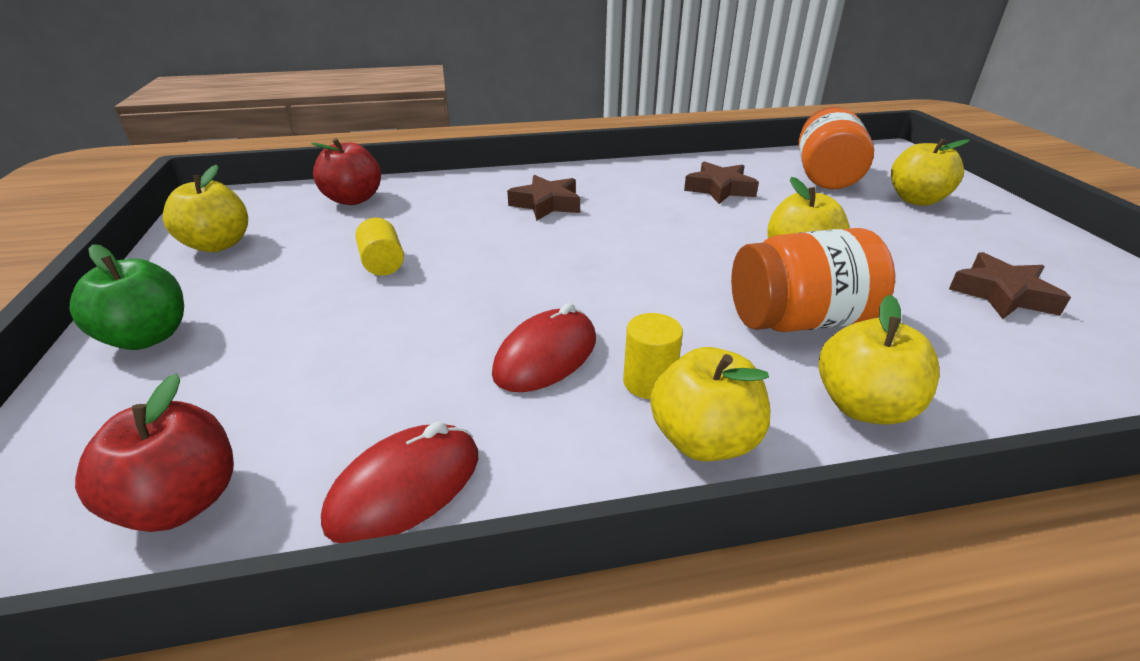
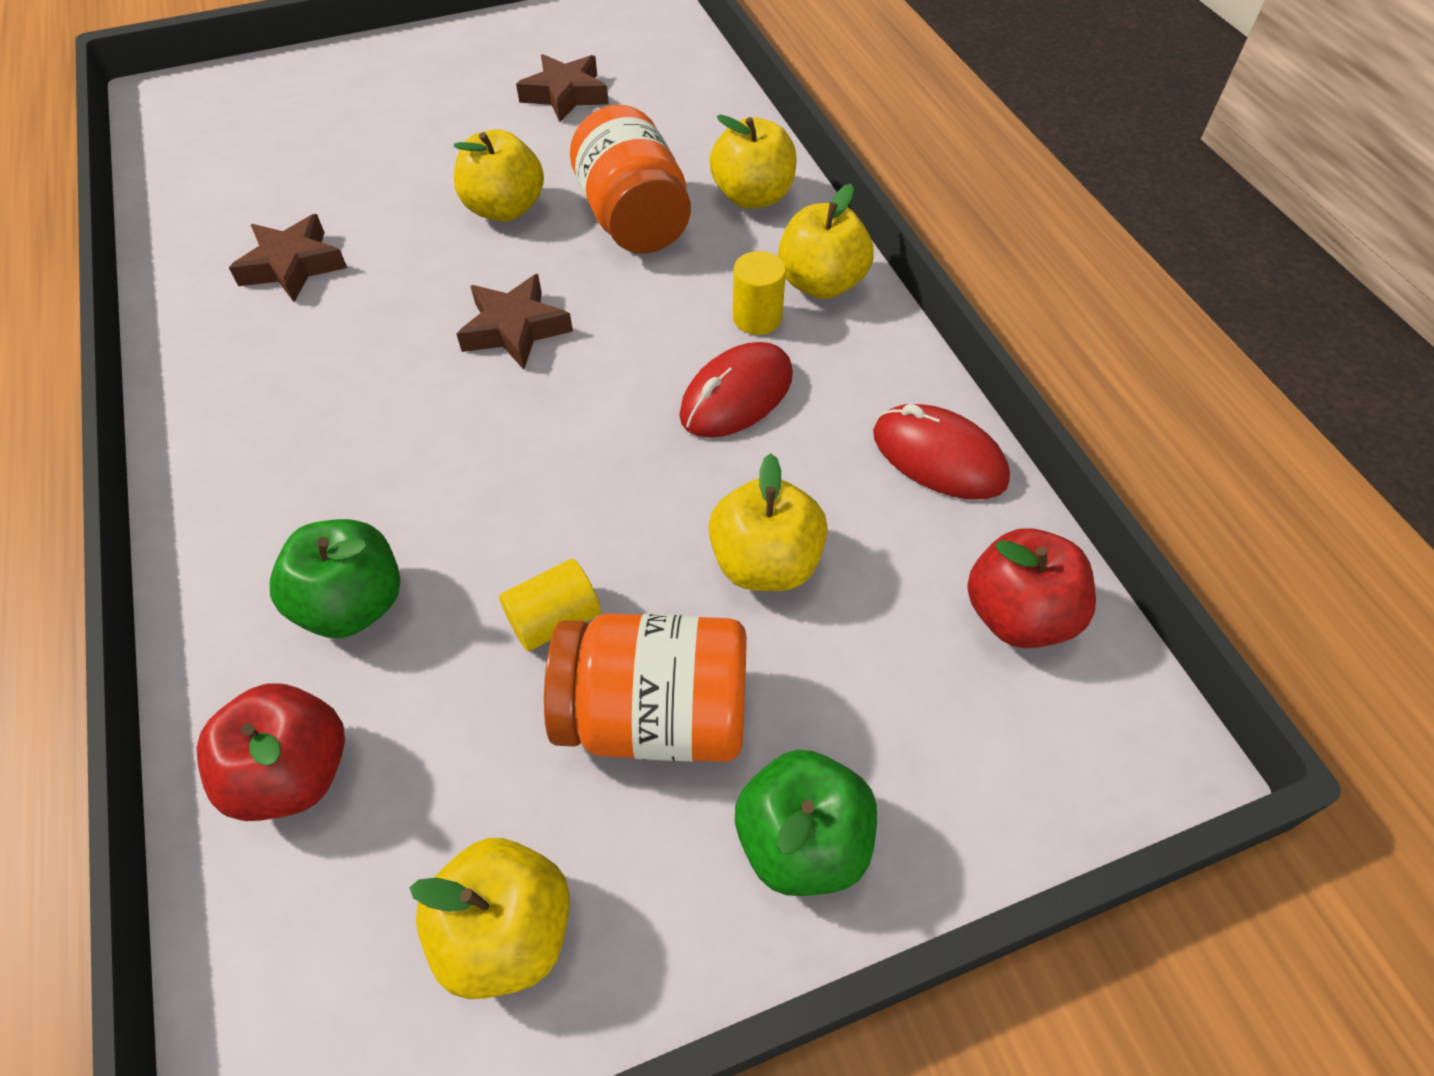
camera: 100 degrees left, 20 degrees up
red mouse [492,303,596,392] -> red mouse turned 75 degrees counterclockwise [679,342,793,438]
brown star [507,175,580,221] -> brown star moved to [457,274,573,370]
orange jar [799,107,874,189] -> orange jar moved to [544,613,747,762]
yellow apple [891,138,970,206] -> yellow apple moved to [708,453,828,591]
none -> green apple [270,519,400,638]

